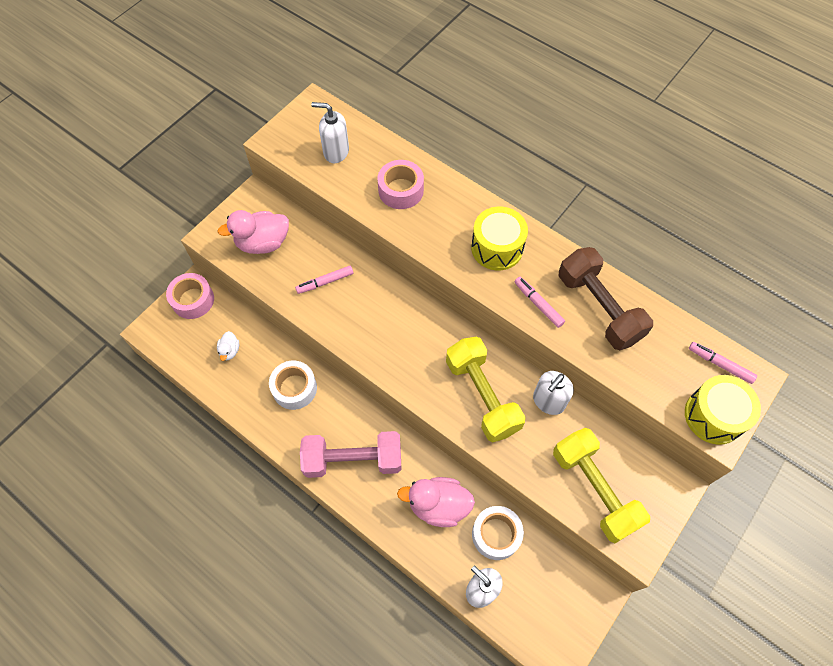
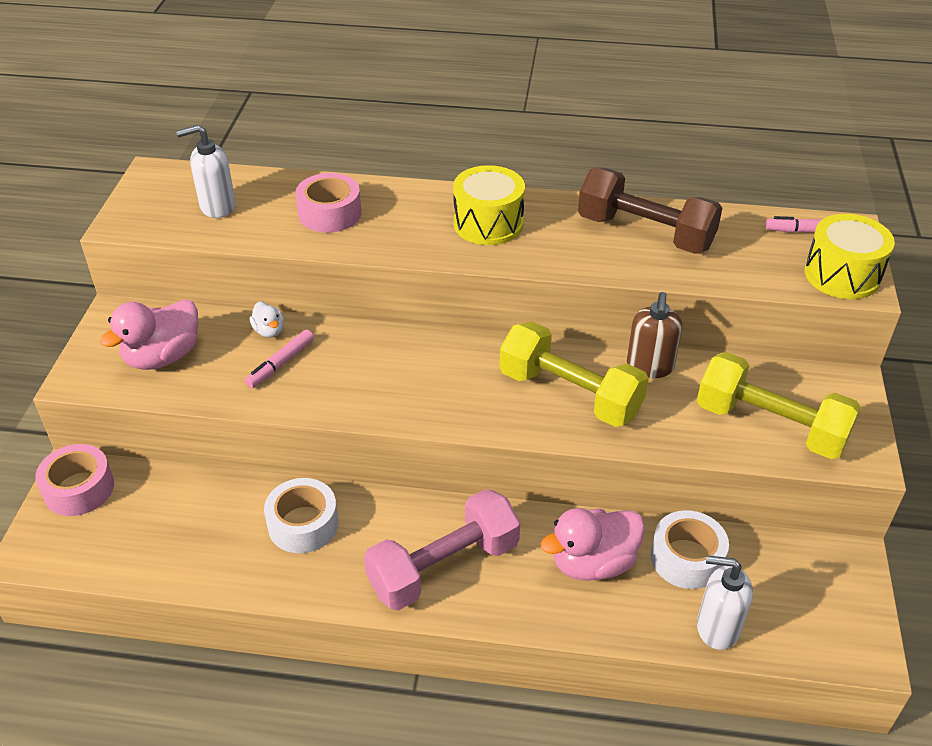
camera: 30 degrees left, 20 degrees down
white duck [217,331,239,361] -> white duck moved to [249,302,284,338]
pink marker [514,277,565,328] -> none
white soap dispenser [533,371,574,415] -> brown soap dispenser [627,292,682,378]

